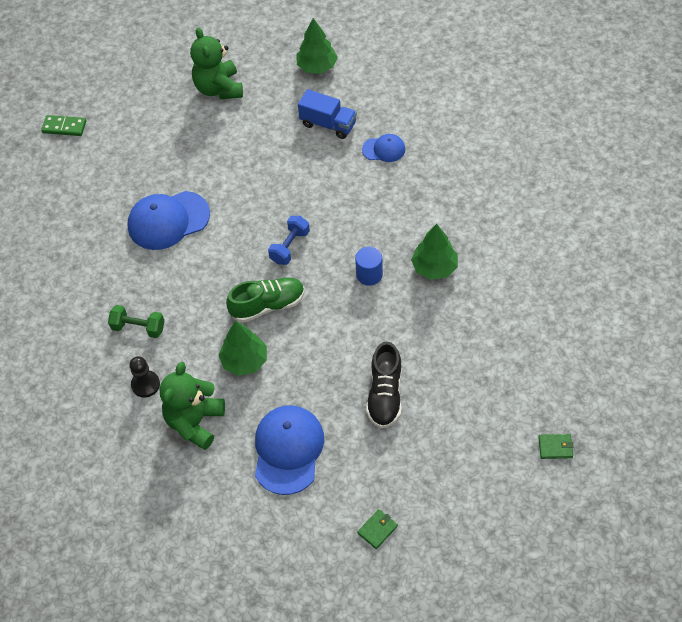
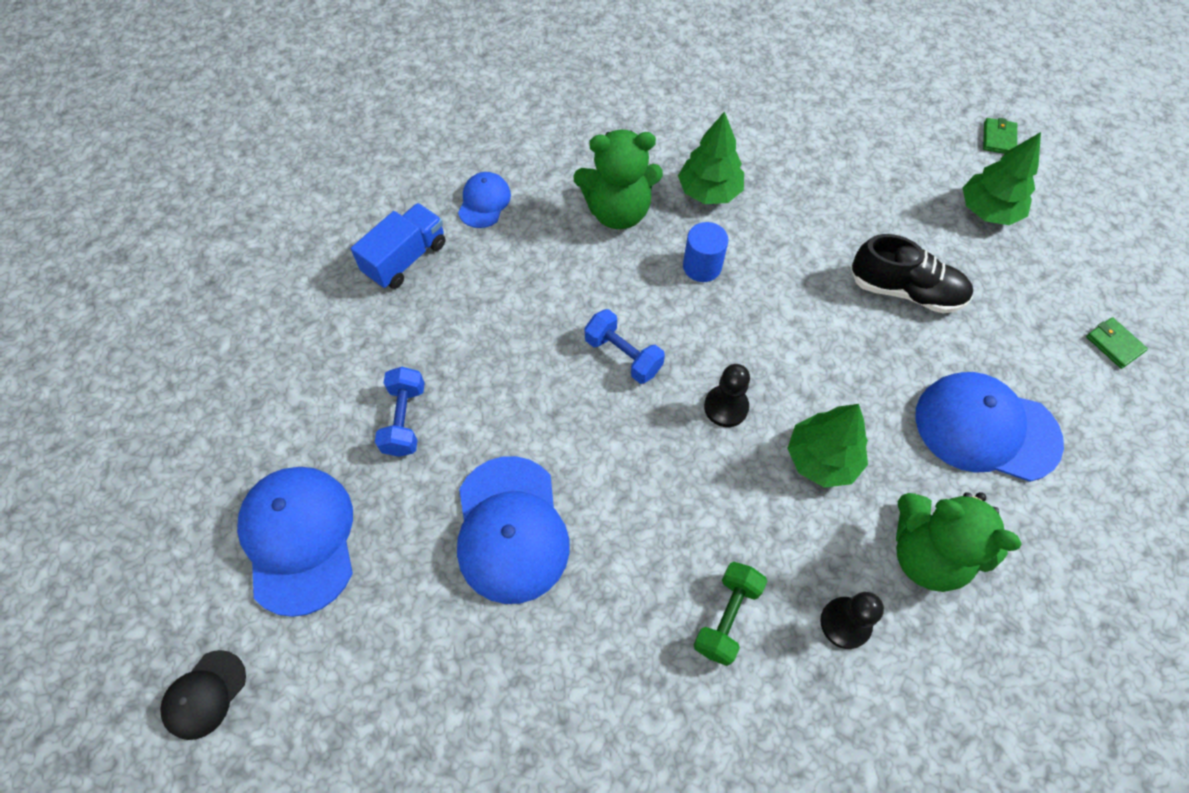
camera: 80 degrees left, 5 degrees up
green domino [41,115,86,136] -> black cap [160,650,246,740]
green teddy bear [190,27,243,99] -> green teddy bear moved to [573,130,663,229]
green shoe [226,278,305,322] -> black pawn [704,364,750,427]
green tree [297,18,338,74] -> green tree moved to [963,132,1041,225]
none -> blue cap [237,467,353,617]
none -> blue dumbbell [375,367,425,457]

